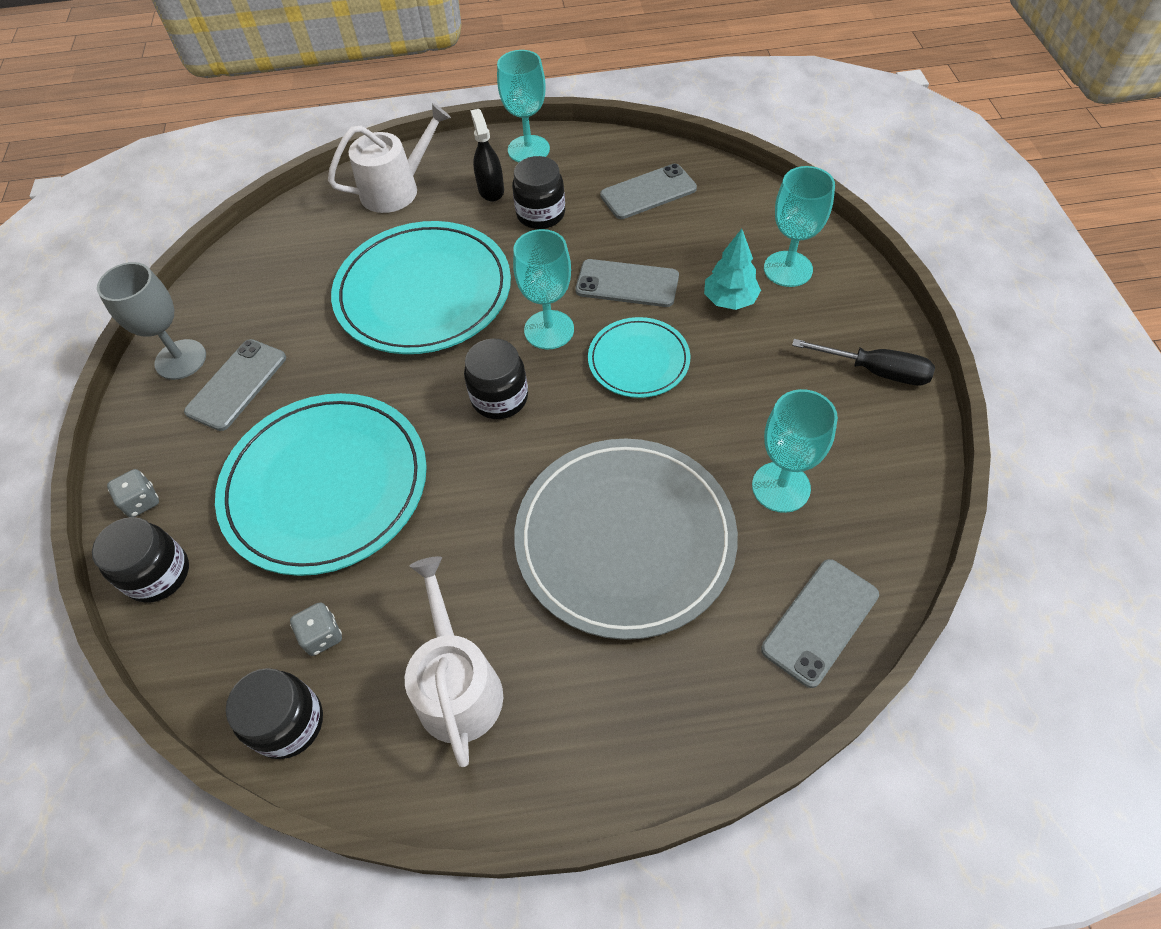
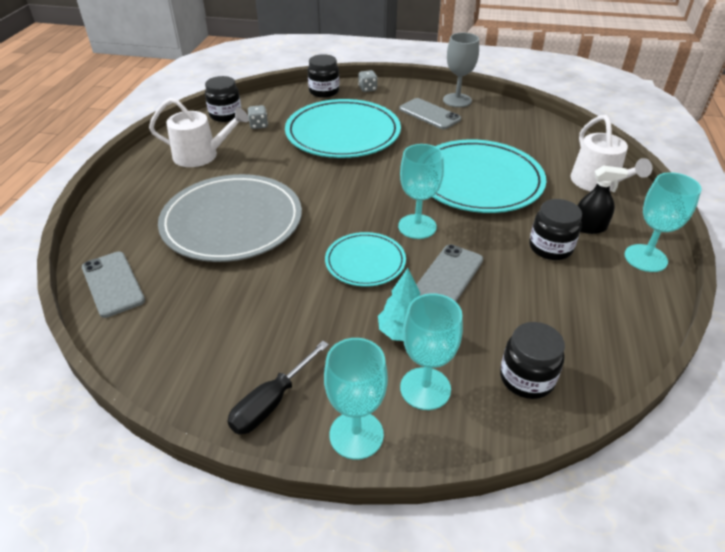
camera: 105 degrees right, 15 degrees down
black jar [464,338,528,419] -> black jar moved to [500,322,565,399]
grey phone [600,163,697,219] -> none
turquoise goblet [752,389,838,513] -> turquoise goblet moved to [324,338,388,460]

